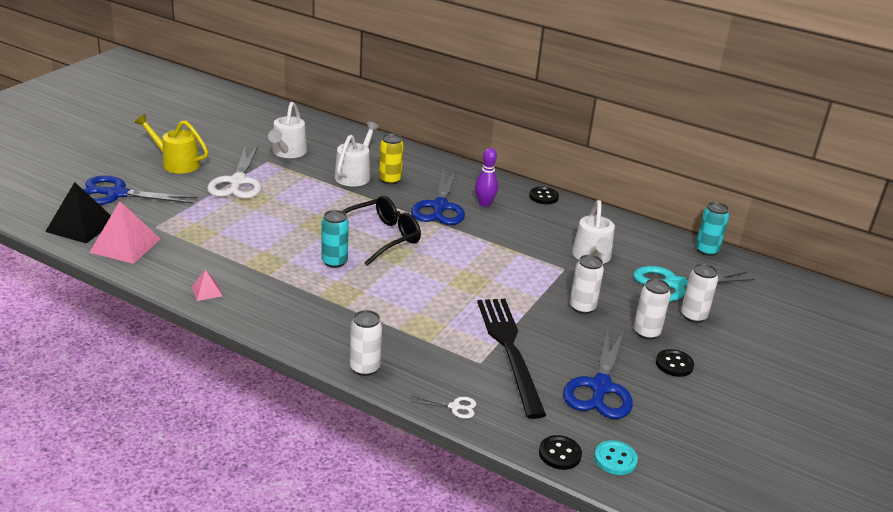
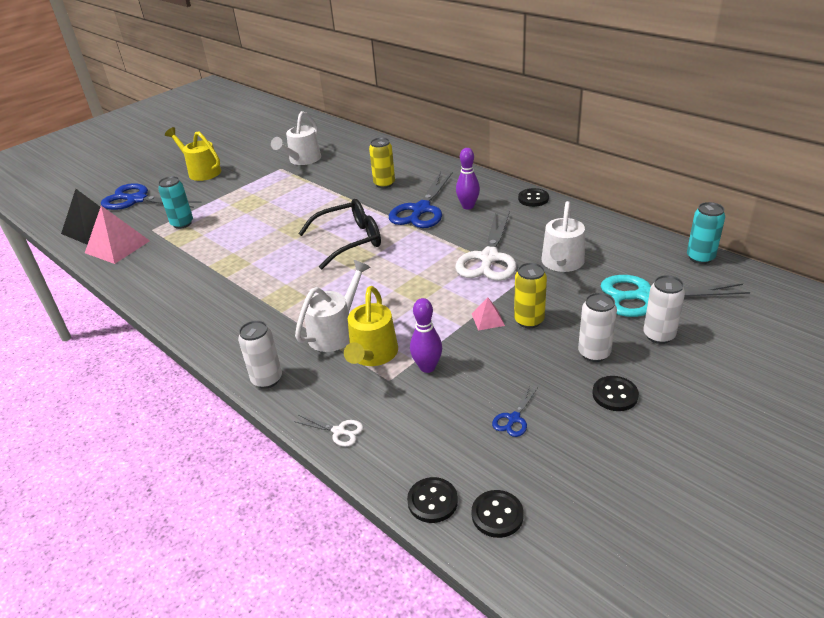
camera: 20 degrees right, 5 degrees up
pink pyramid [192,270,223,301] -> pink pyramid moved to [472,297,505,331]
white scissors [207,145,262,199] -> white scissors moved to [455,211,516,281]
turquoise can [321,210,349,268] -> turquoise can moved to [158,176,193,229]
white watering can [335,121,379,186] -> white watering can moved to [295,260,370,352]
black fork [477,299,546,419] -> purple bowling pin [410,298,442,373]
blue scissors [563,329,633,419] -> blue scissors [492,386,538,437], size x0.44
white can [570,255,604,314] -> yellow can [514,262,547,328]
turquoise button [594,440,638,475] -> black button [472,490,524,538]
none -> yellow watering can [344,286,398,366]

